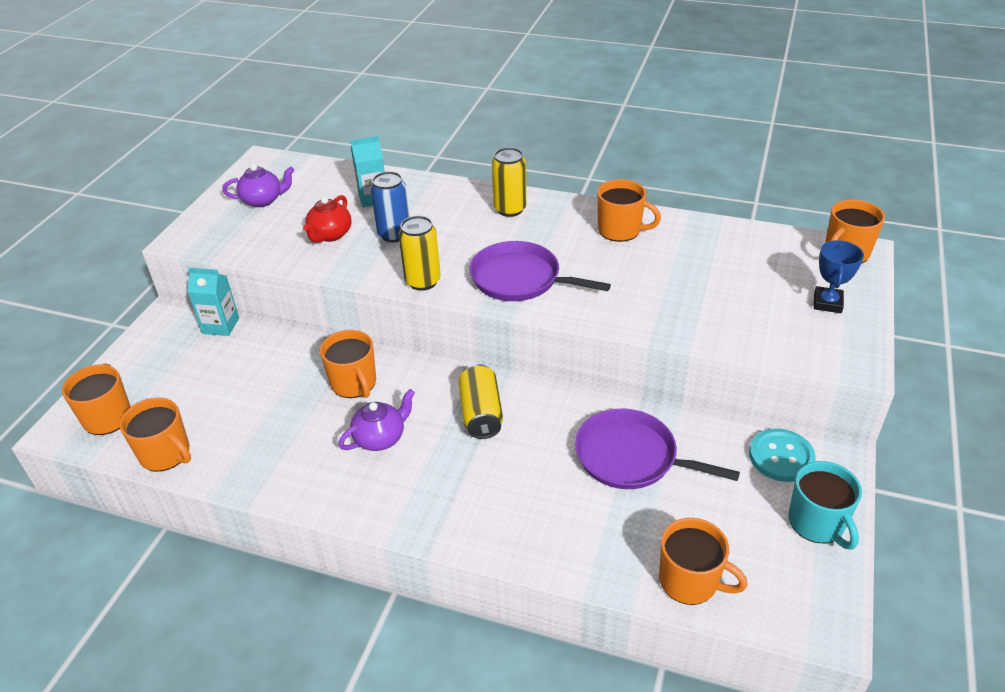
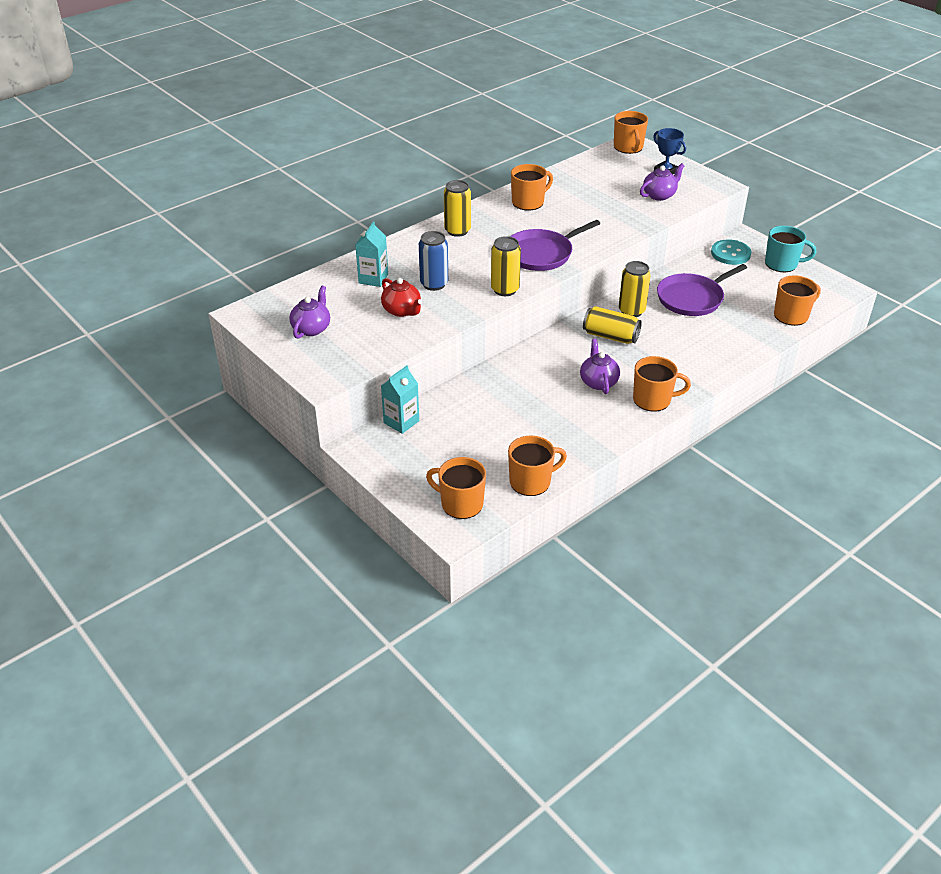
camera: 60 degrees left, 0 degrees up
orange mug [320,330,376,398] -> orange mug moved to [633,356,691,412]
none -> yellow can [619,261,651,317]
none -> purple teapot [640,163,685,201]

